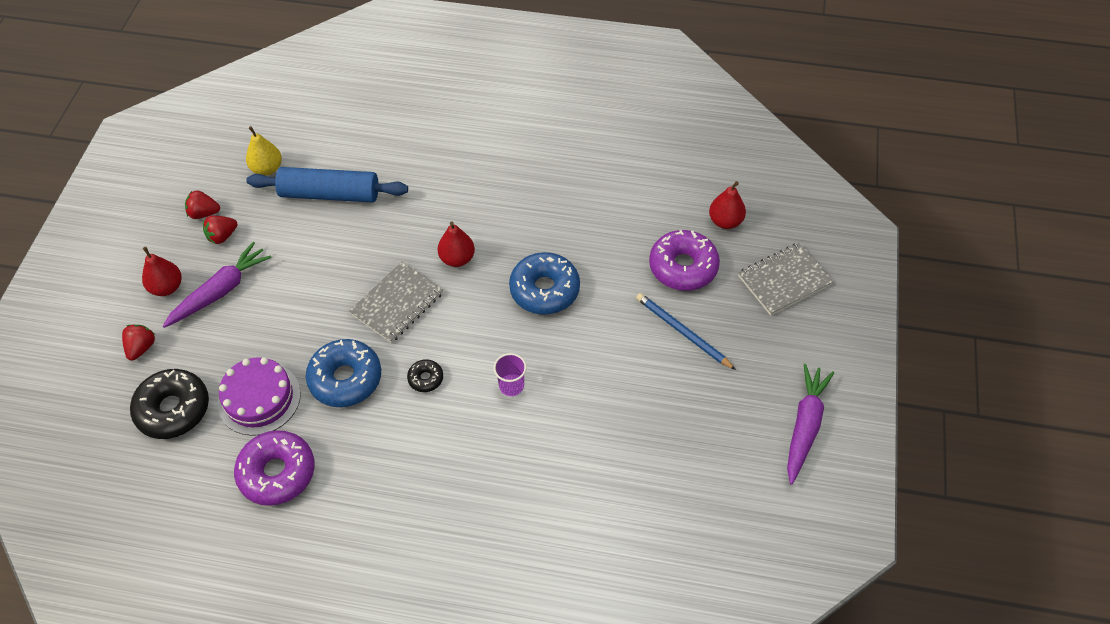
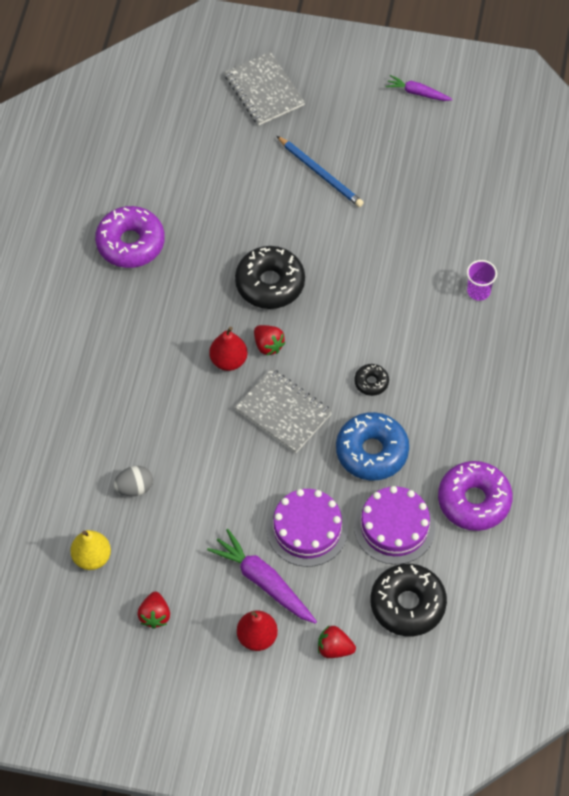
camera: 90 degrees left, 5 degrees up
red strawberry [203,216,237,244] -> red strawberry moved to [254,325,286,356]
blue rolling pin [246,167,408,202] -> grey egg [114,466,153,496]
purple cup [493,353,527,396] -> purple cup moved to [467,260,497,301]
blue donut [509,252,580,315] -> black donut [235,246,305,309]
blue pencil [636,293,736,370] -> blue pencil turned 90 degrees counterclockwise [277,136,364,207]
purple donut [649,230,720,291] -> purple donut moved to [95,206,165,268]
red pear [709,181,746,229] -> none
purple carrot [787,364,834,485] -> purple carrot [386,75,453,101], size x0.58
none -> purple cake [267,489,348,567]

